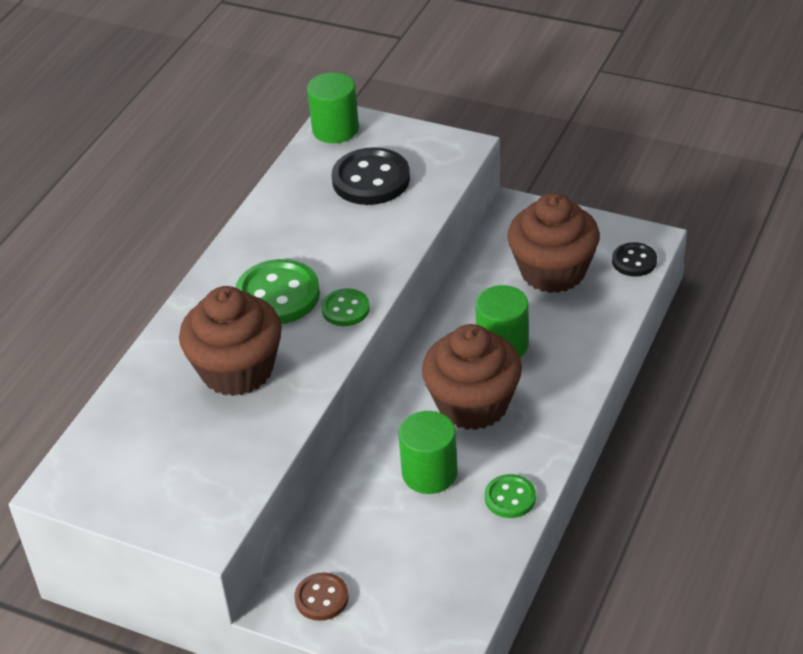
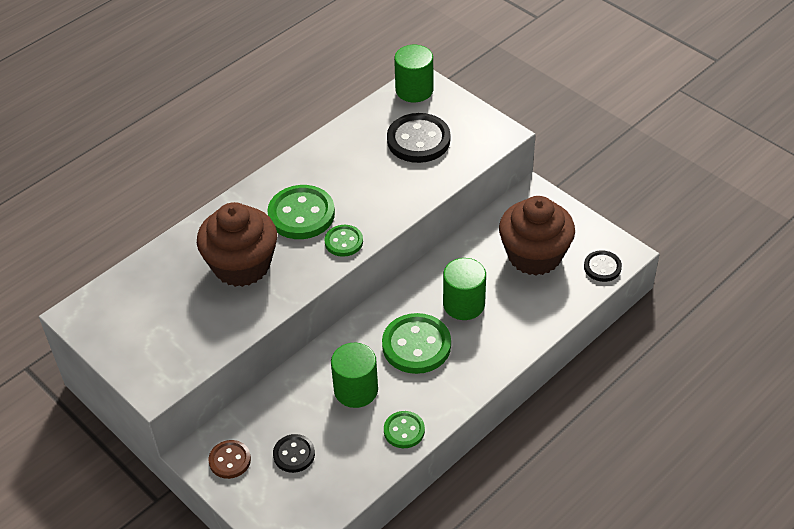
camera: 20 degrees right, 5 degrees up
brown cupcake [422,324,522,430] -> green button [382,313,451,374]
none -> black button [273,434,315,473]

